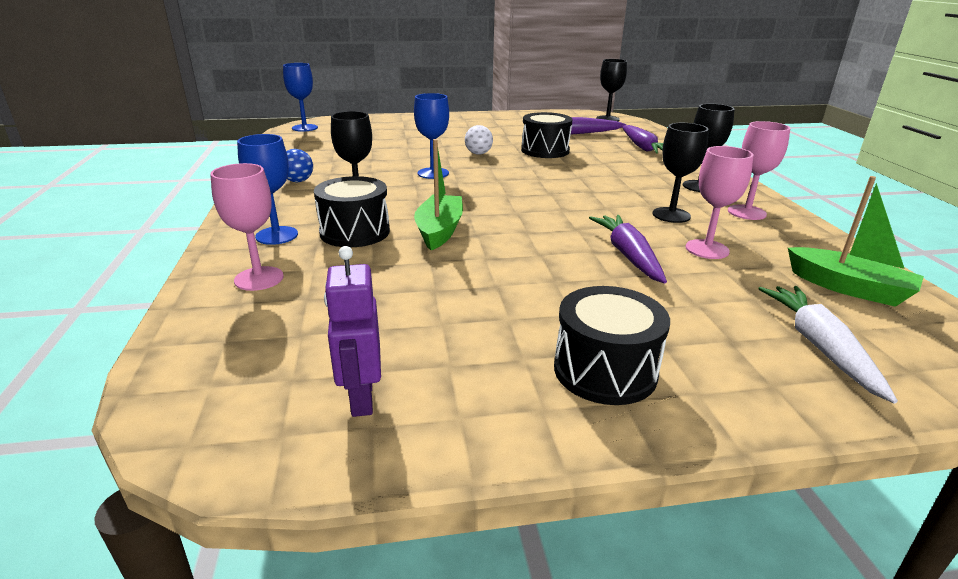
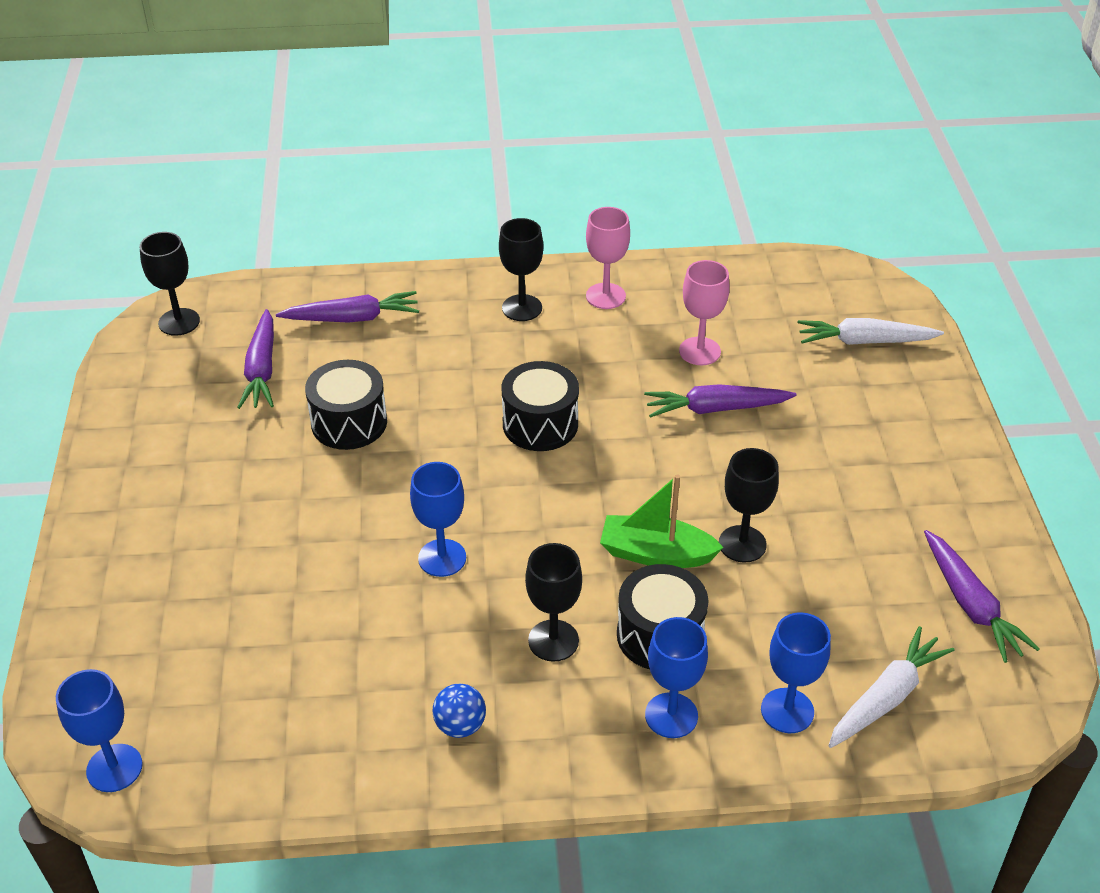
camera: 85 degrees left, 15 degrees up
pink goblet [210,163,284,291] -> blue goblet [761,612,831,733]
purple robot [324,246,381,417] -> purple carrot [924,530,1040,663]
white ball [465,125,493,155] -> none
black drum [554,286,670,405] -> black drum moved to [502,361,579,451]
black goblet [653,123,709,223] -> black goblet moved to [719,448,779,563]
green boat [788,176,924,307] -> none
none -> white carrot [828,626,954,748]

